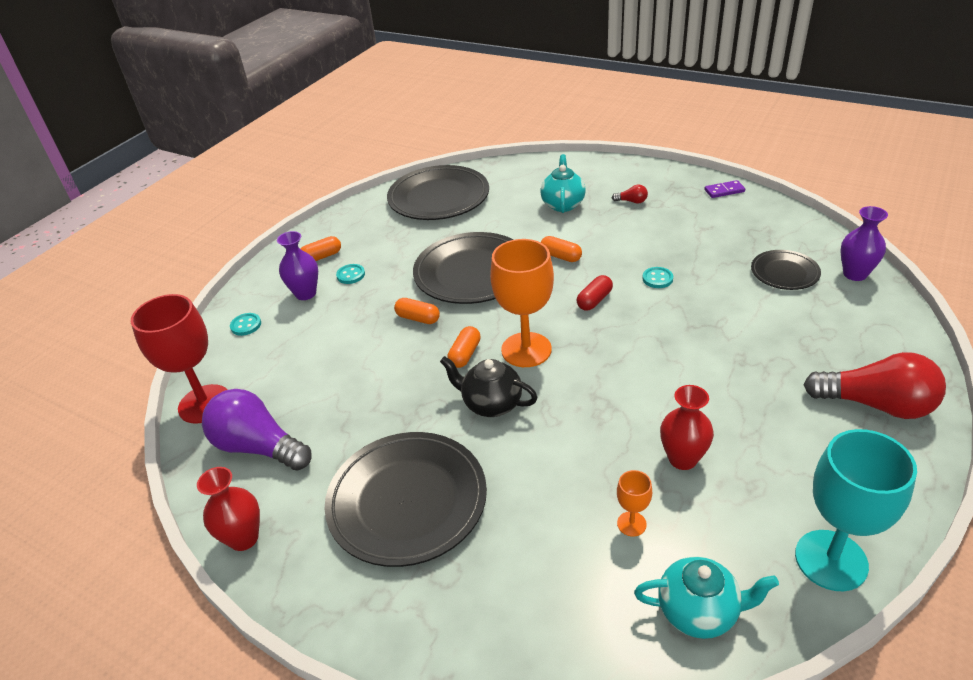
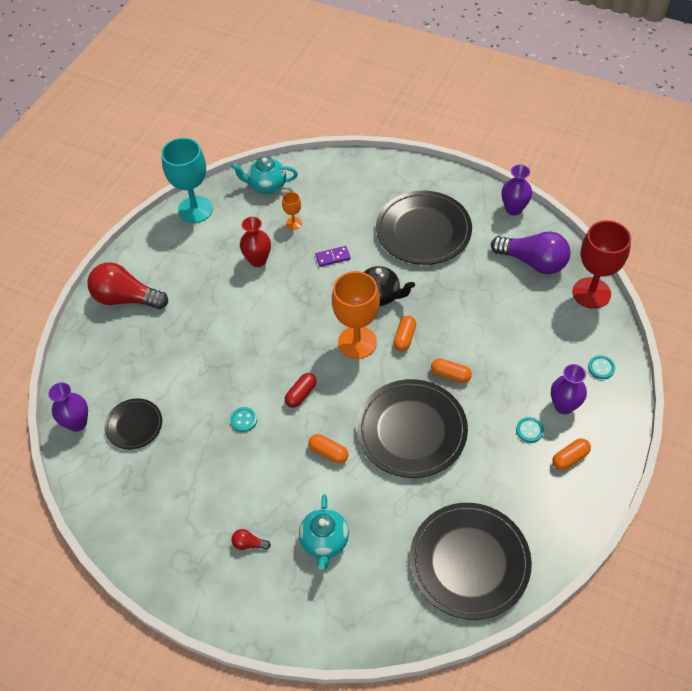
camera: 175 degrees right, 15 degrees up
red vase [197,467,260,551] -> purple vase [502,164,532,216]
purple domino [705,180,745,198] -> purple domino moved to [315,246,351,267]

